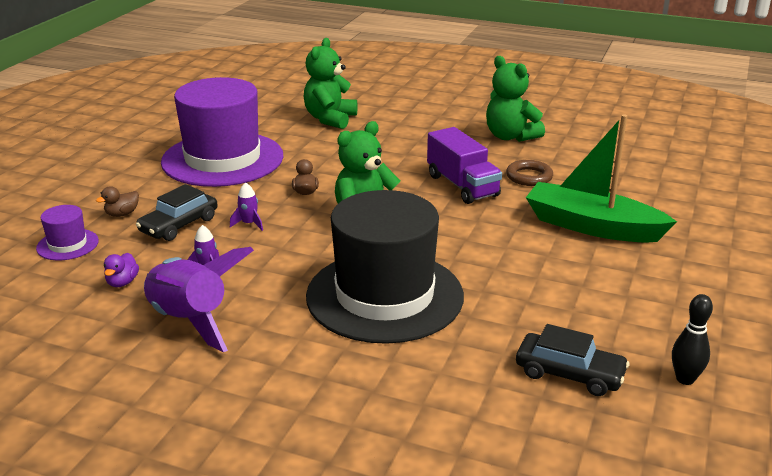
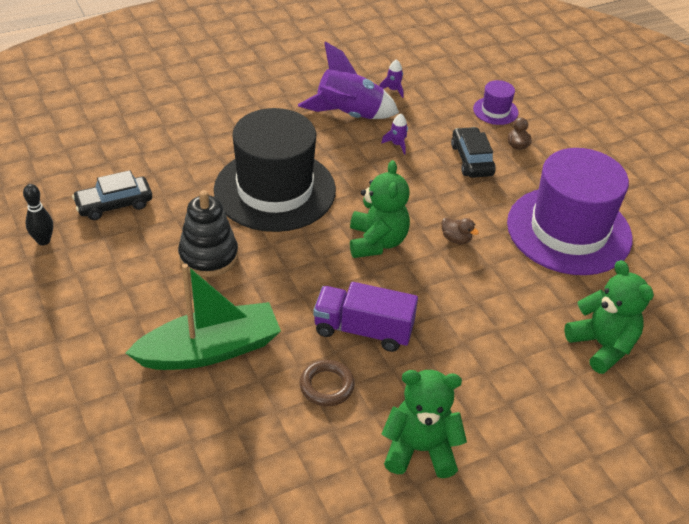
camera: 130 degrees right, 15 degrees up
purple duck [104,253,139,287] -> none
purple rocket [230,182,263,231] -> purple rocket moved to [379,59,404,98]
none -> black stacking toy [178,190,238,277]

